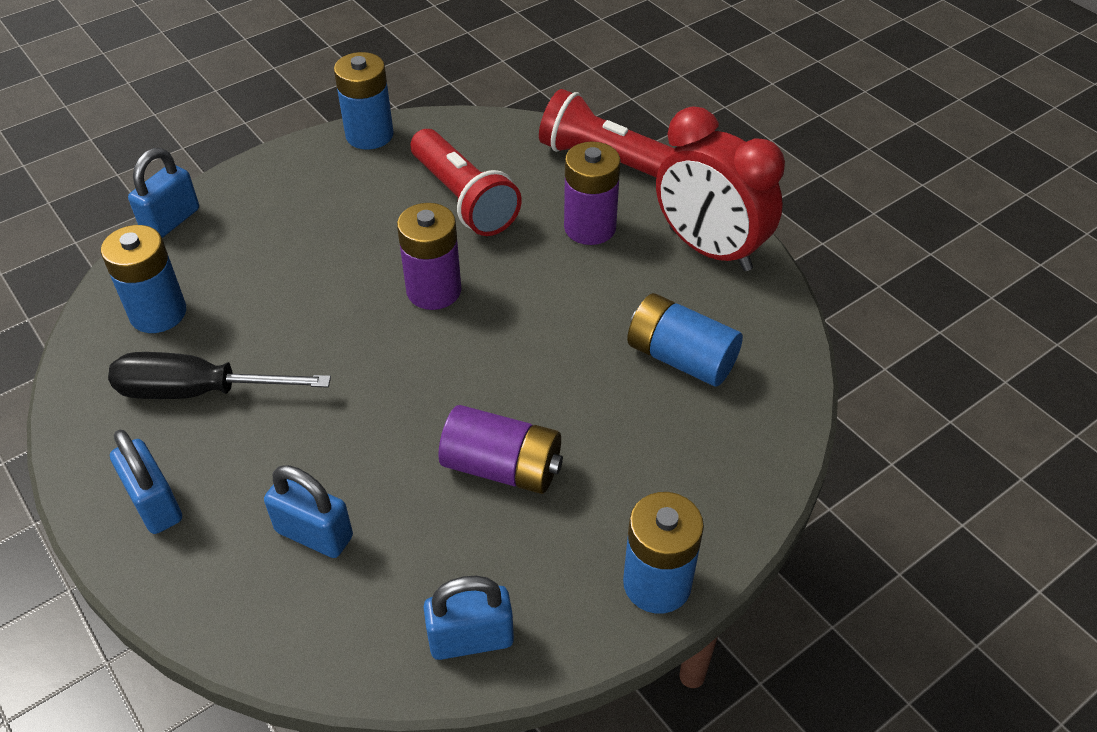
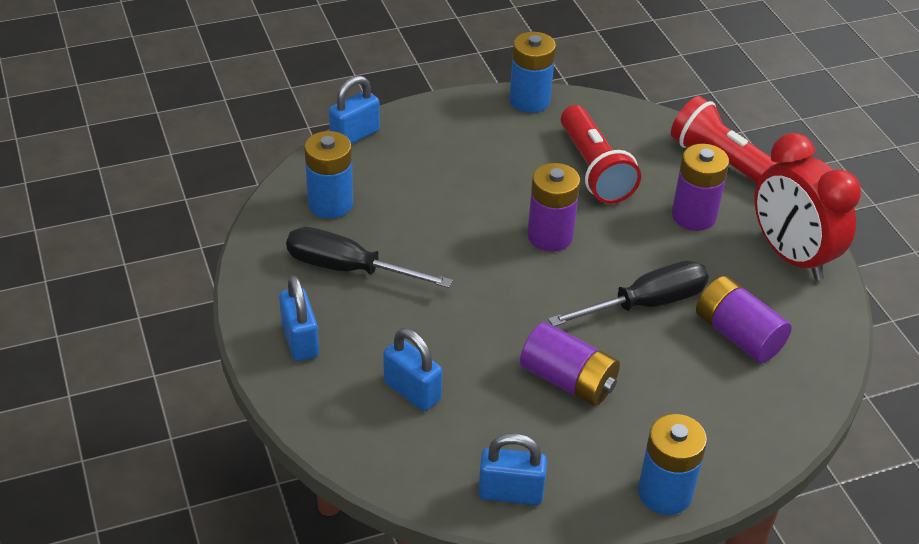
camera: 15 degrees right, 5 degrees down
blue battery [627,293,743,386] -> purple battery [696,276,792,363]
none -> black screwdriver [548,260,709,327]

